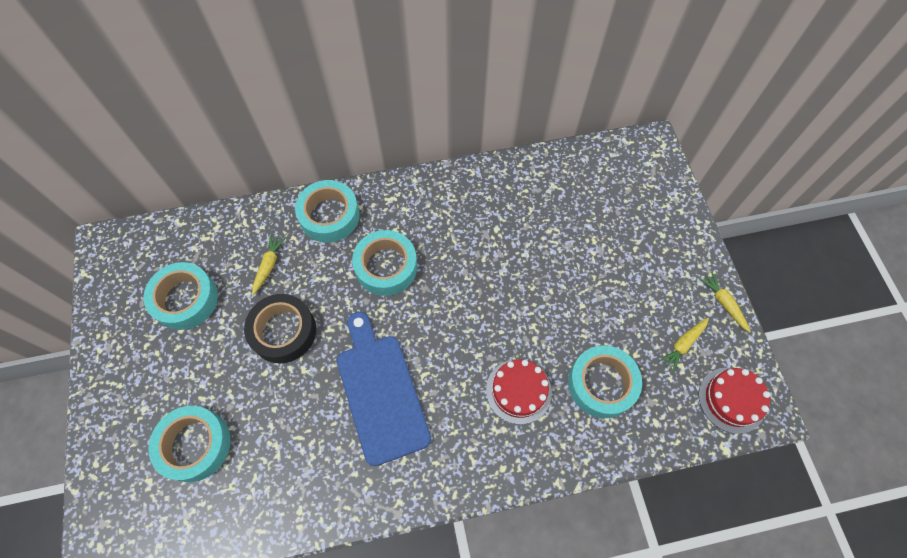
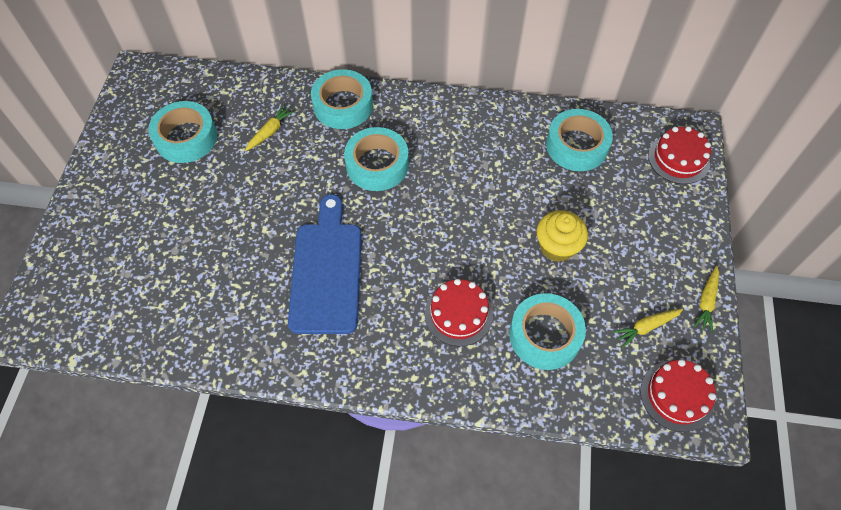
camera: 20 degrees right, 5 degrees down
turquoise tape [148,406,231,482] -> turquoise tape moved to [546,109,613,171]
black tape [244,294,316,364] -> none
yellow carrot [699,272,751,332] -> yellow carrot turned 150 degrees counterclockwise [694,266,719,333]
none -> yellow cupcake [537,210,588,262]
none -> red cake [648,126,711,184]

